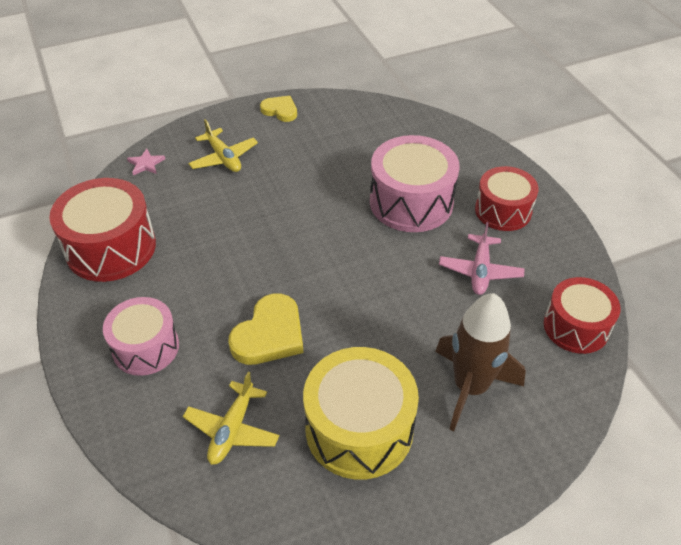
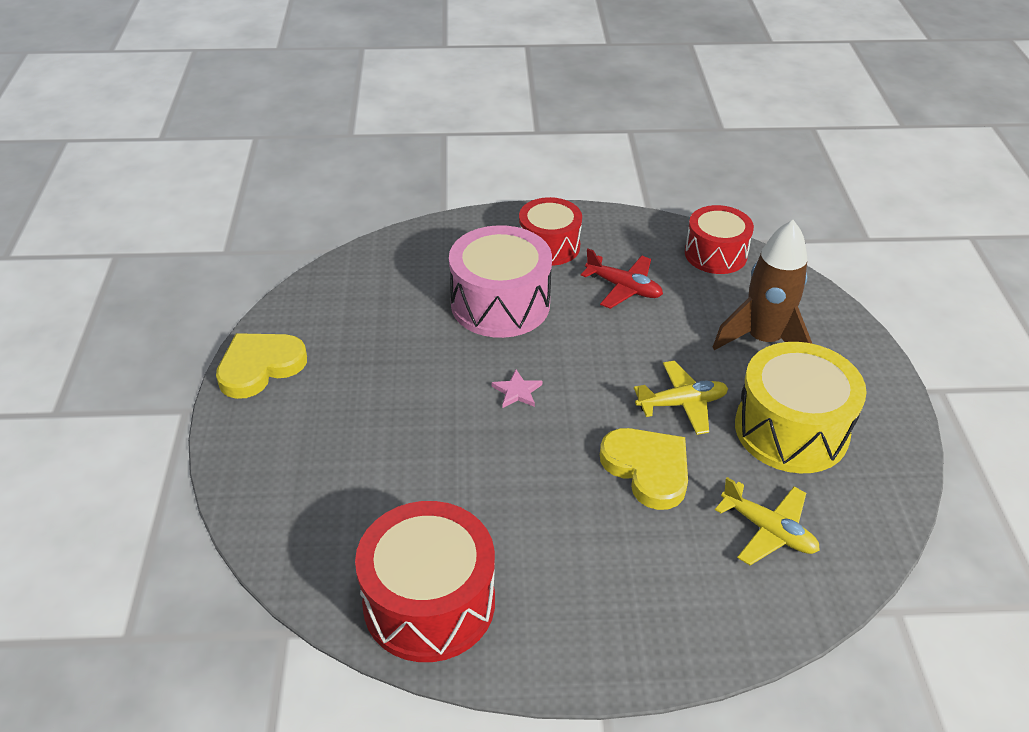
camera: 70 degrees left, 5 degrees down
pink drum [103,297,179,376] -> none
pink star [127,148,165,175] -> pink star moved to [492,369,542,408]
yellow plane [188,119,258,172] -> yellow plane moved to [634,361,728,435]
yellow heart [260,96,297,122] -> yellow heart [216,333,307,399], size x1.61
pink plane [439,222,525,295] -> red plane [581,249,663,309]

